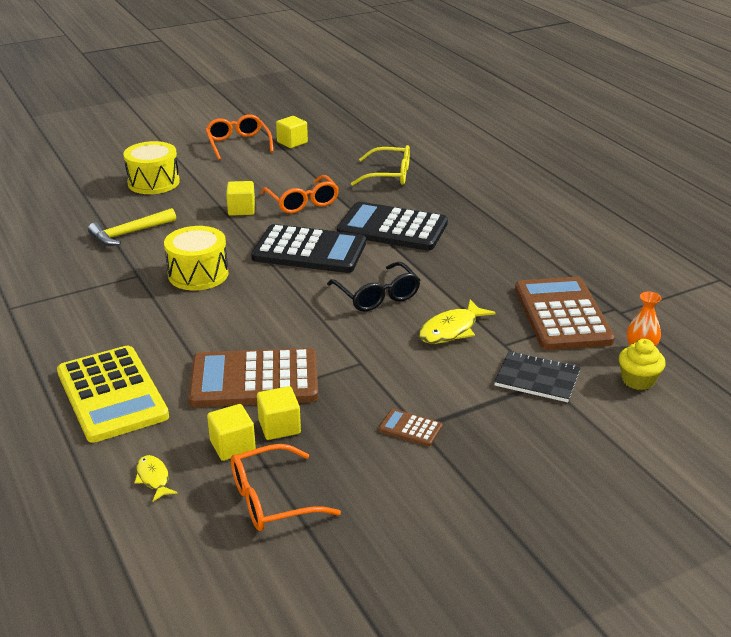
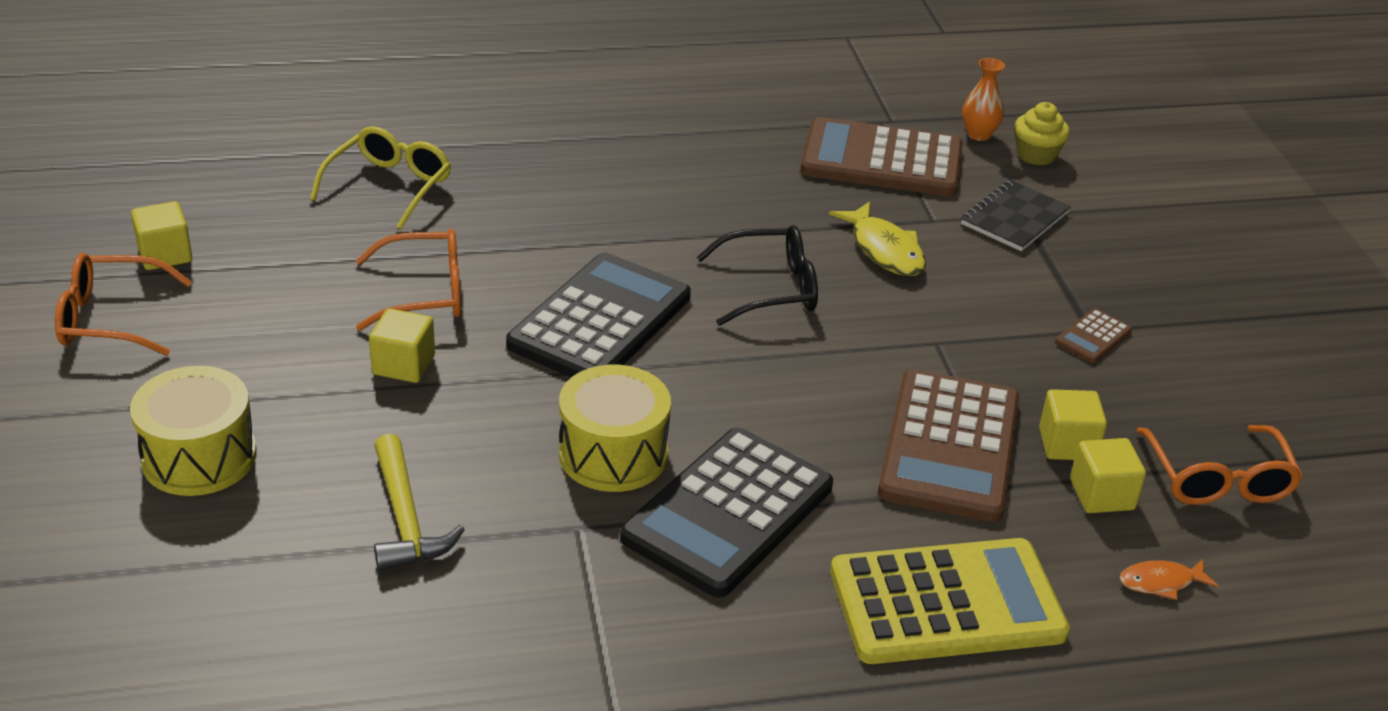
camera: 75 degrees left, 5 degrees up
yellow fish [134,455,178,502] -> orange fish [1120,559,1218,600]
black calculator [337,202,448,251] -> black calculator moved to [620,428,833,598]

